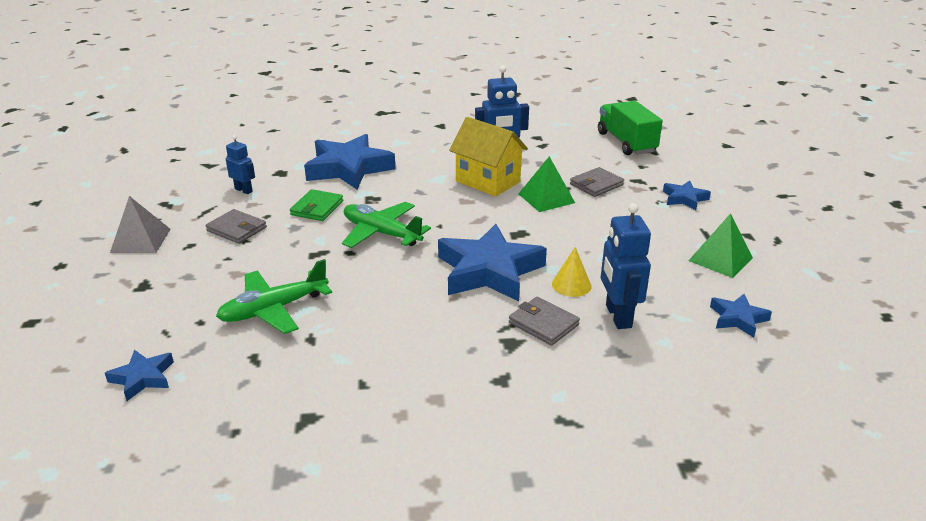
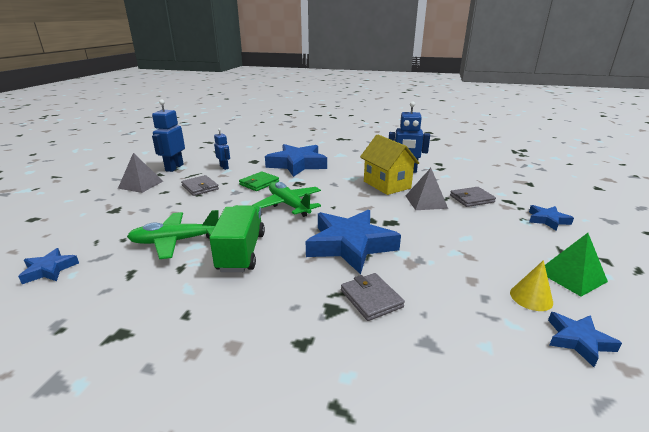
camera: 20 degrees right, 5 degrees down
green pyramid [519,156,575,212] -> grey pyramid [406,168,448,210]
yellow cone [552,247,592,297] -> yellow cone moved to [510,260,553,311]
green truck [598,101,663,155] -> green truck moved to [209,205,265,272]
blue robot [601,203,651,329] -> blue robot moved to [152,100,185,172]

